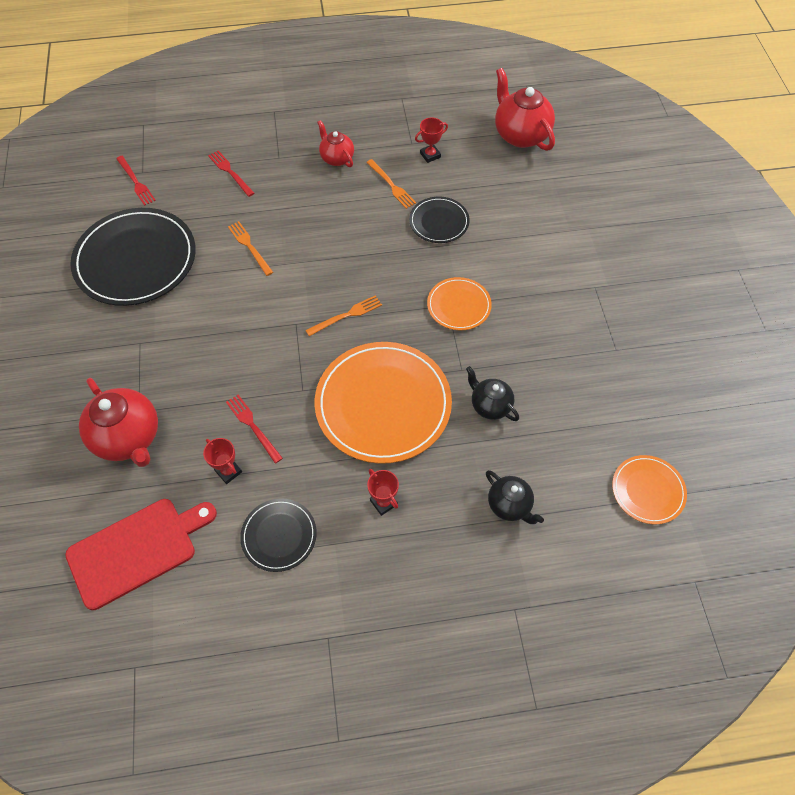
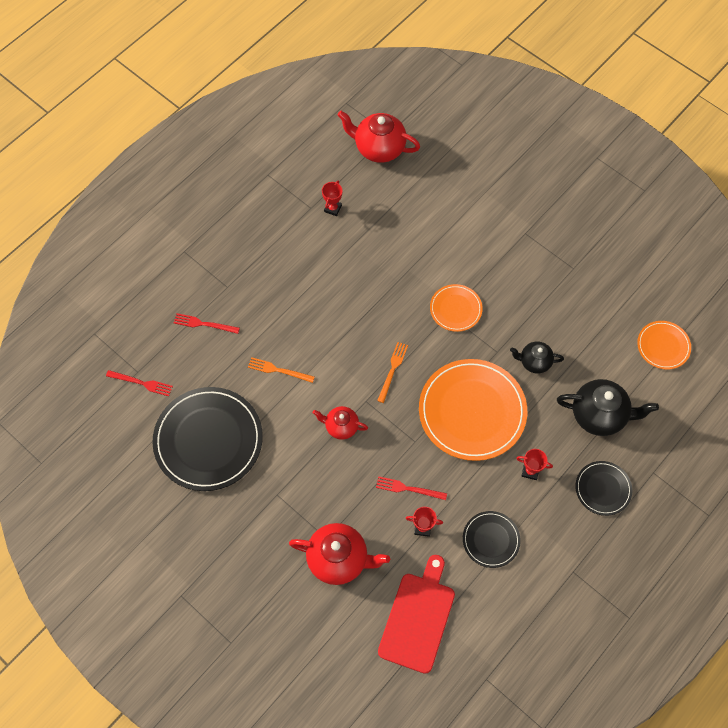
camera: 40 degrees left, 5 degrees up
red teapot [317,120,354,167] -> red teapot moved to [313,406,368,440]
orange fork [366,159,416,209] -> none
black plate [409,197,470,243] -> black plate moved to [575,461,632,516]
black teapot [486,470,544,524] -> black teapot [557,379,659,436], size x1.71

